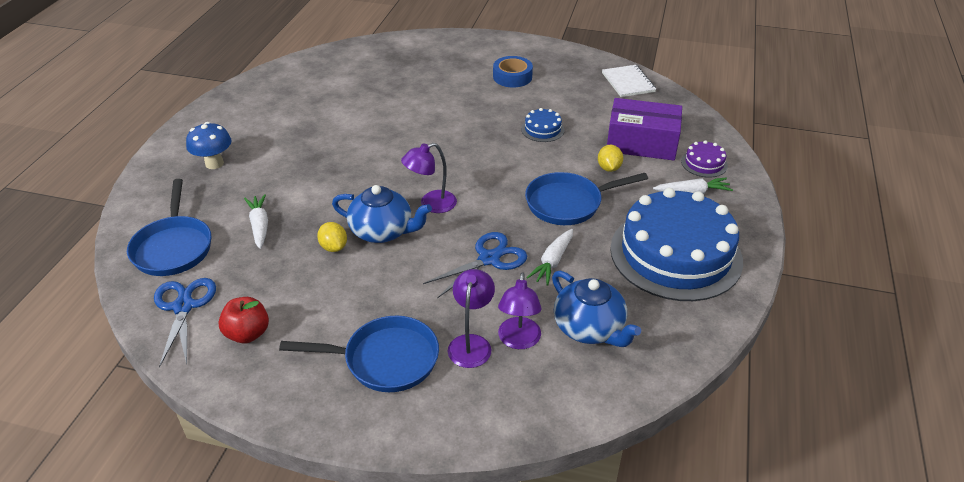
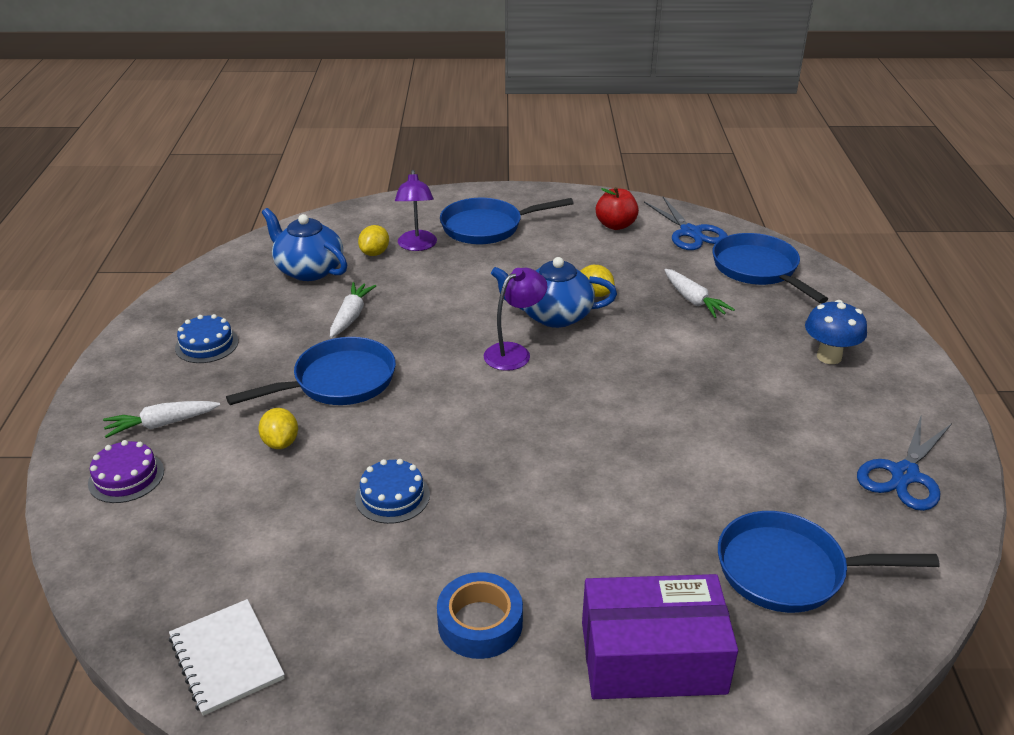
camera: 165 degrees right, 5 degrees down
blue scissors [423,232,527,298] -> blue scissors moved to [857,414,952,511]
purple lamp [498,272,542,349] -> yellow lemon [358,225,389,256]
purple box [607,98,682,160] -> purple box moved to [582,574,738,699]
blue cake [610,188,743,301] -> blue cake [175,314,239,363], size x0.40
none -> blue pan [718,511,940,613]

